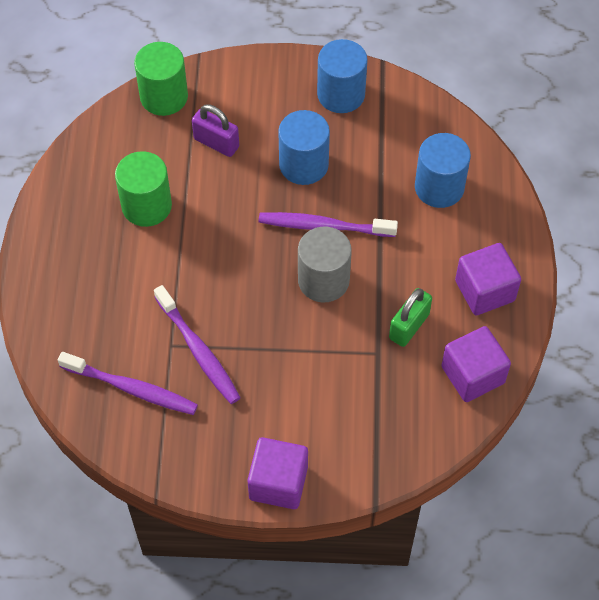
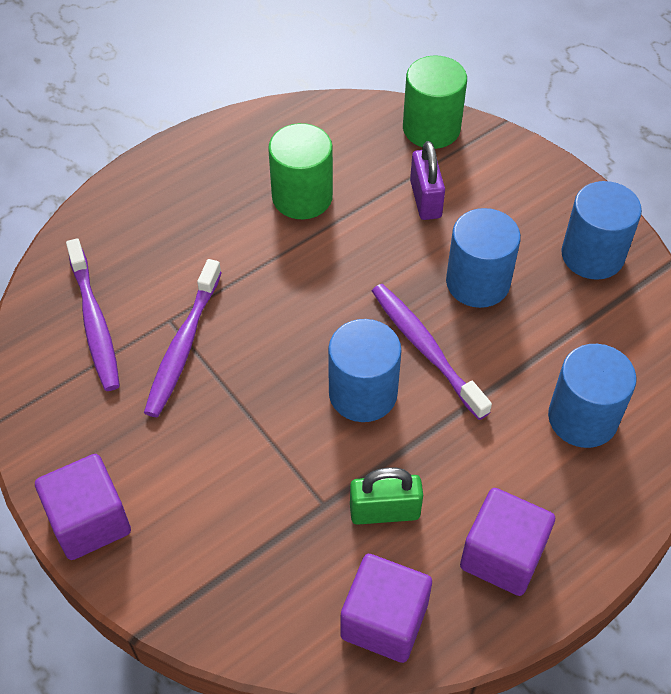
camera: 50 degrees right, 5 degrees down
grey cylinder [298,227,352,302] -> blue cylinder [328,319,402,422]

